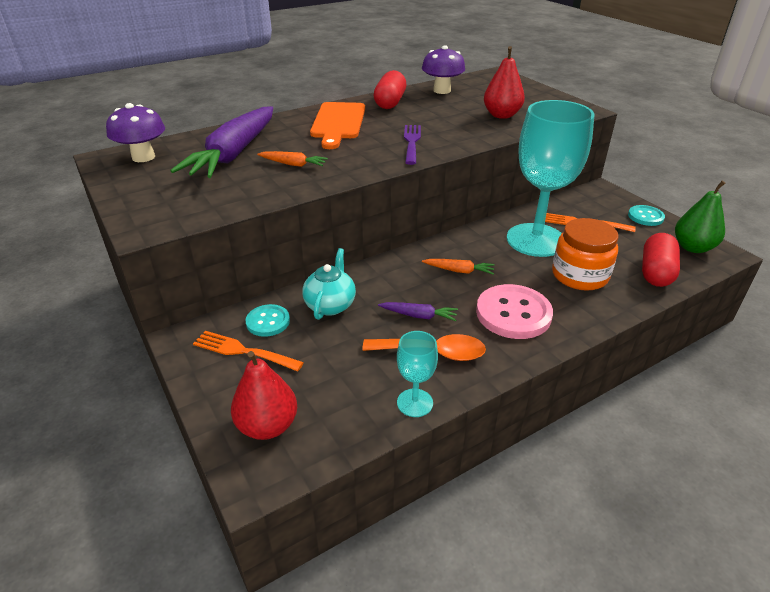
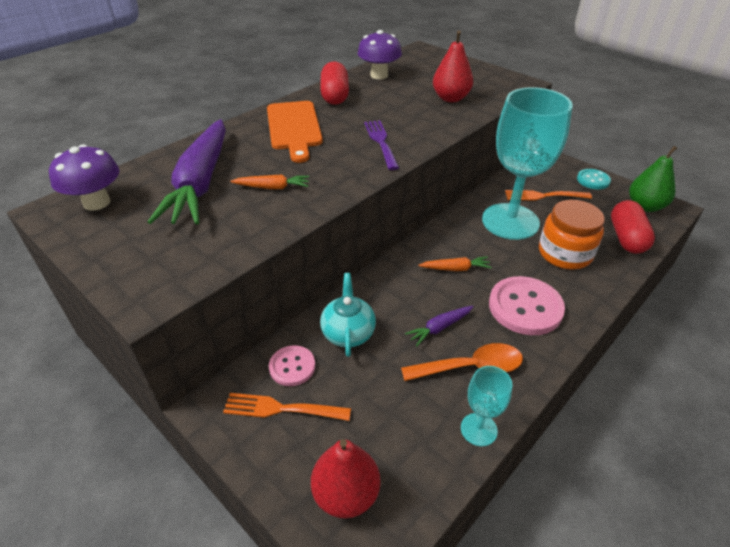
camera: 15 degrees left, 5 degrees up
turquoise button [245,304,290,337] -> pink button [269,345,315,386]
purple carrot [378,302,458,321] -> purple carrot turned 150 degrees clockwise [405,306,474,346]

